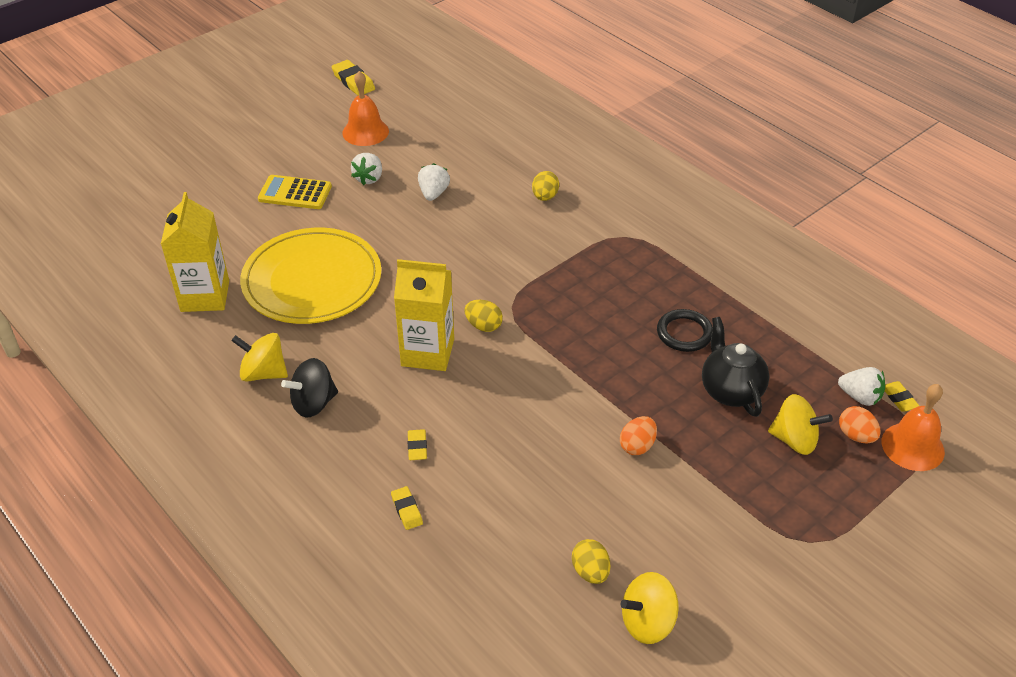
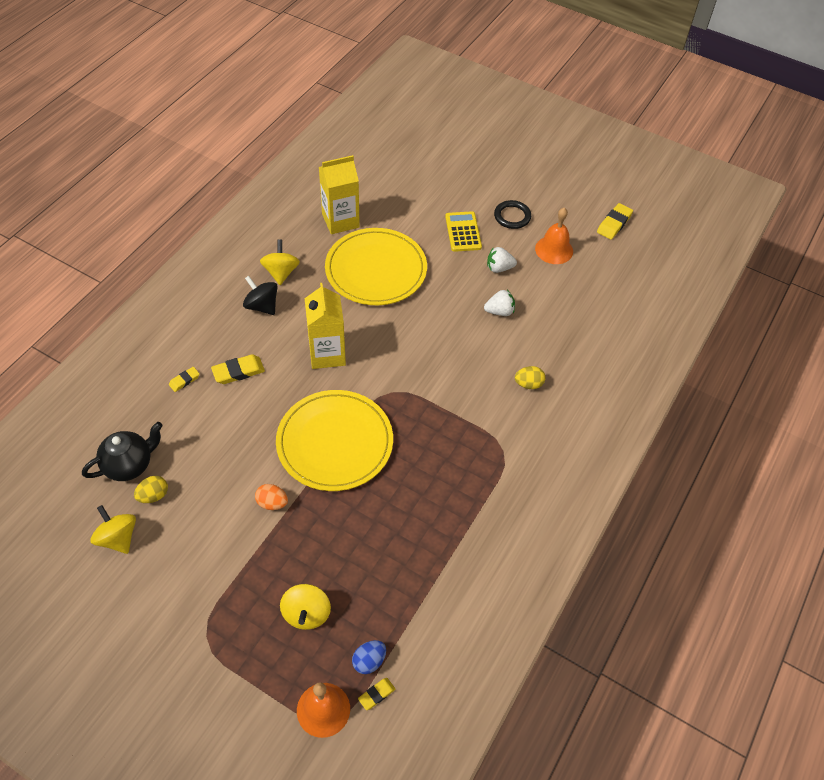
camera: 70 degrees right, 10 degrees up
yellow eraser [408,429,427,460] -> yellow eraser [211,354,265,384], size x1.65
yellow egg [465,300,503,332] -> none
black ring [657,309,713,352] -> black ring moved to [494,200,531,229]
black teapot [702,317,769,417] -> black teapot moved to [82,422,162,481]
white strawberry [838,367,885,406] -> blue egg [352,640,386,674]
orange egg [839,406,881,443] -> none
none -> yellow plate [276,390,393,491]

